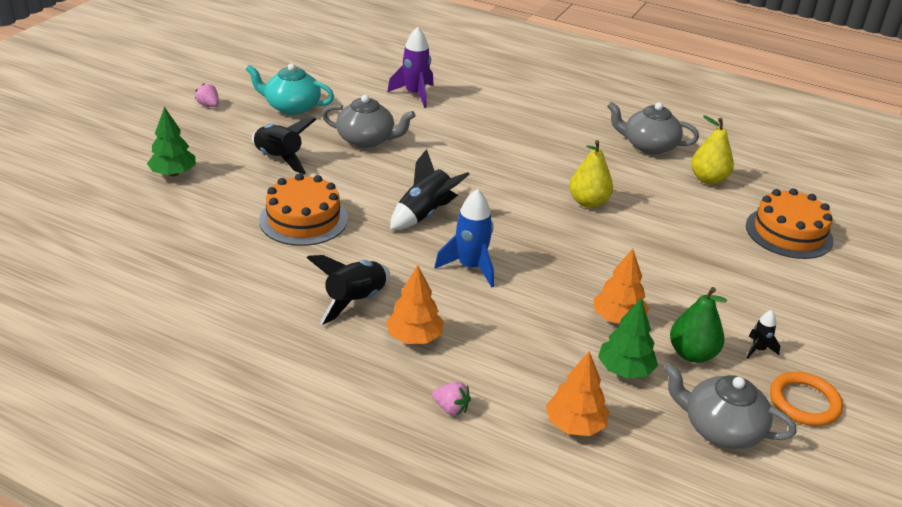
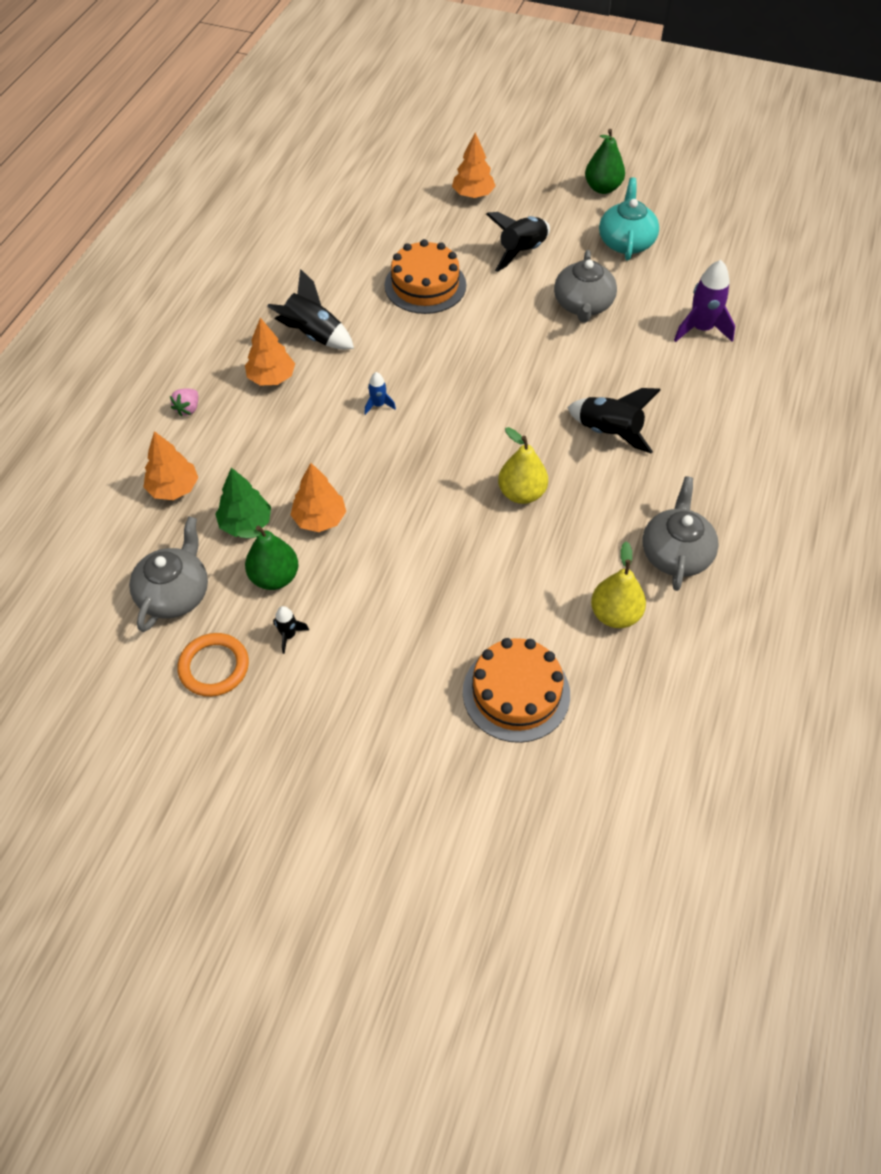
camera: 85 degrees right, 20 degrees up
green tree [147,107,196,176] -> orange tree [452,132,496,198]
pink strawberry [195,83,219,107] -> green pear [585,129,625,194]
black rocket [390,149,470,230] -> black rocket moved to [567,388,660,454]
blue rocket [435,189,494,288] -> blue rocket [364,372,396,415], size x0.51

